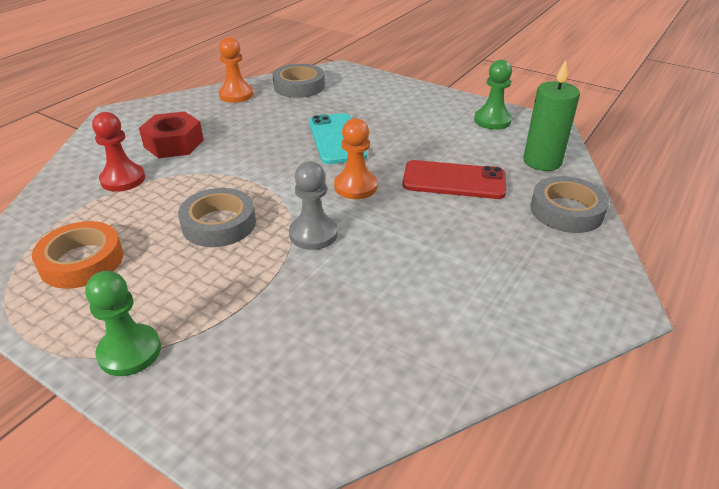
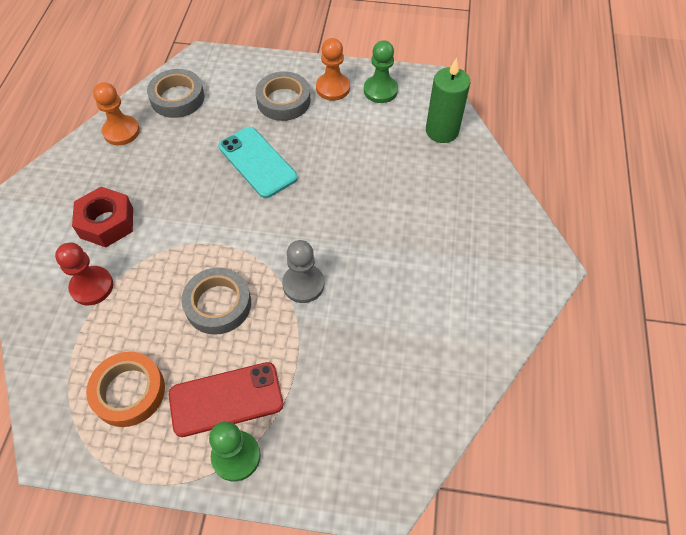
camera: 25 degrees left, 20 degrees up
orange pawn [334,118,378,199] -> orange pawn moved to [316,38,350,101]
red phone [402,160,506,199] -> red phone moved to [169,362,283,437]
grey tape [531,176,609,233] -> grey tape moved to [255,71,311,121]

